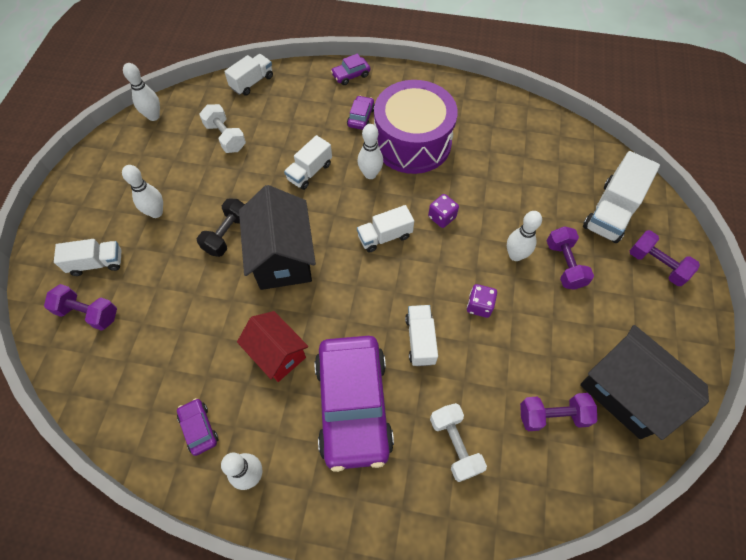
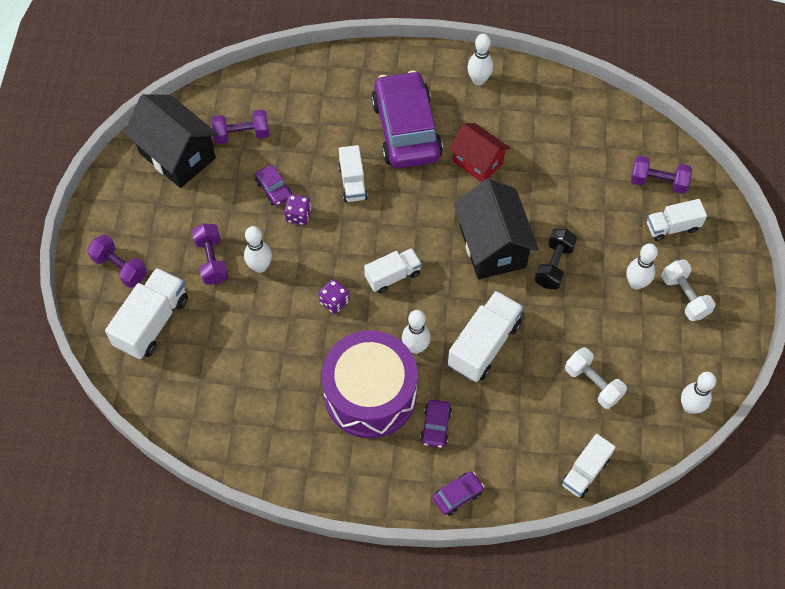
camera: 175 degrees right, 0 degrees up
purple car [177,398,218,456] -> purple car moved to [255,165,292,206]
white truck [284,135,332,190] -> white truck [448,291,524,382], size x1.58
white dumbbell [430,403,487,482] -> white dumbbell moved to [661,260,716,321]

